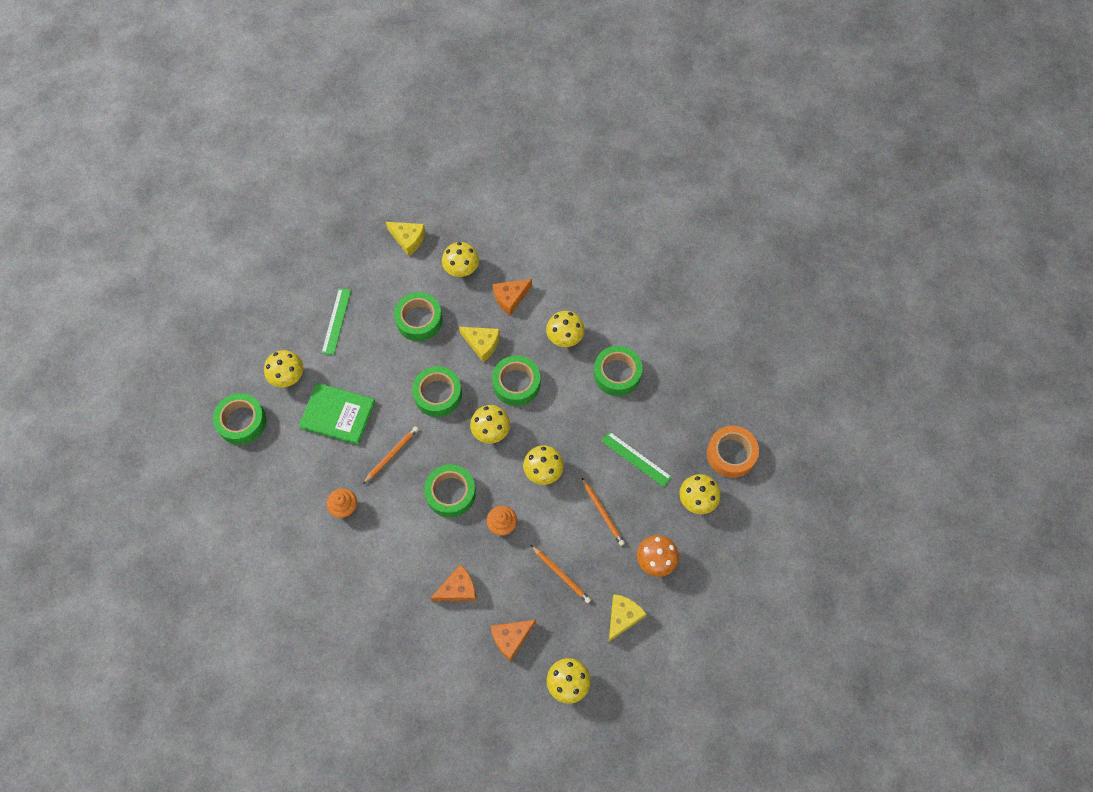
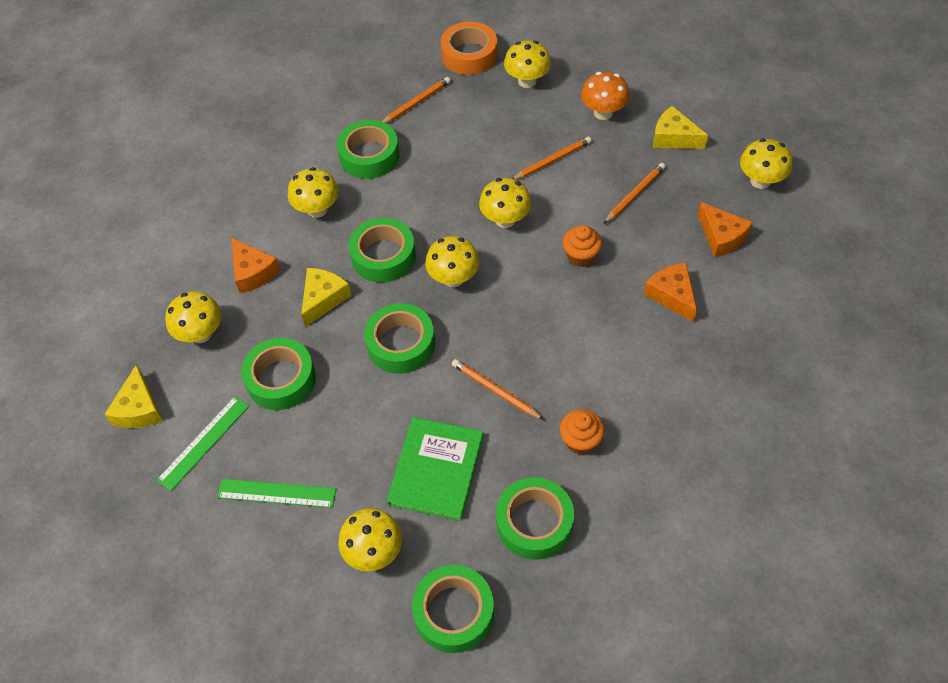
camera: 90 degrees left, 10 degrees down
yellow cheese [386,222,426,256] -> yellow cheese turned 150 degrees clockwise [104,365,163,428]
green tape [424,464,476,517] -> green tape moved to [496,477,574,560]
green ruler [601,431,672,487] -> green ruler moved to [157,396,249,491]
none -> orange pencil [382,77,451,123]

